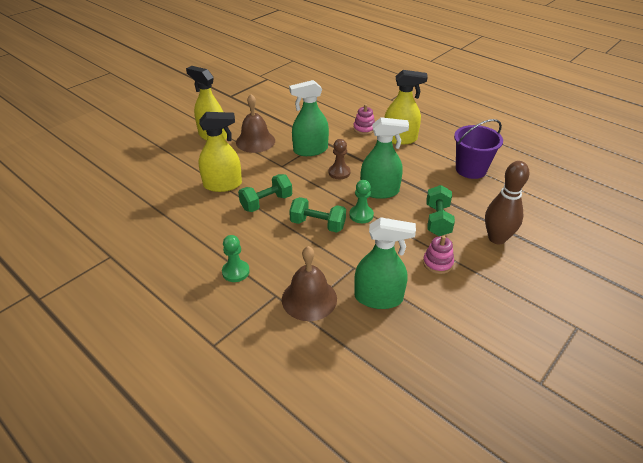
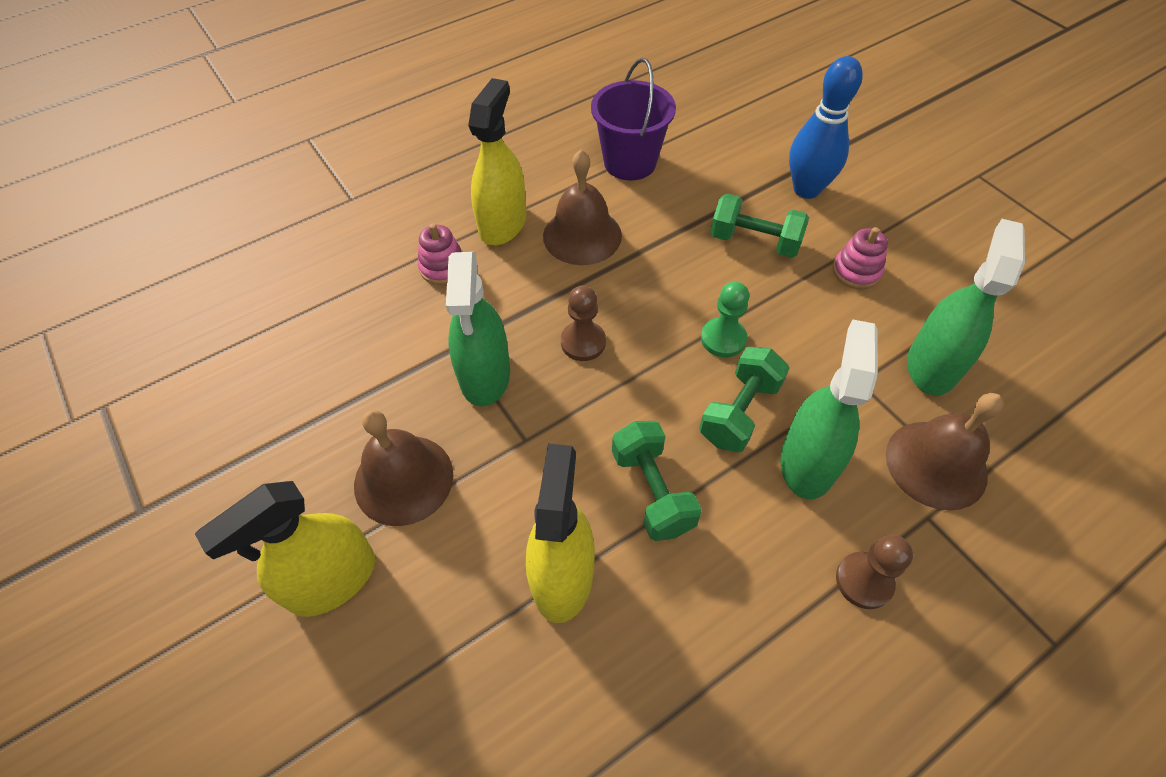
camera: 75 degrees left, 15 degrees up
green pawn [222,235,250,282] -> brown pawn [836,535,913,609]
green spray bottle [360,117,409,199] -> green spray bottle moved to [780,319,878,499]
brown bowling pin [485,161,530,244] -> blue bowling pin [789,56,863,199]
none -> brown bell [543,150,622,265]

